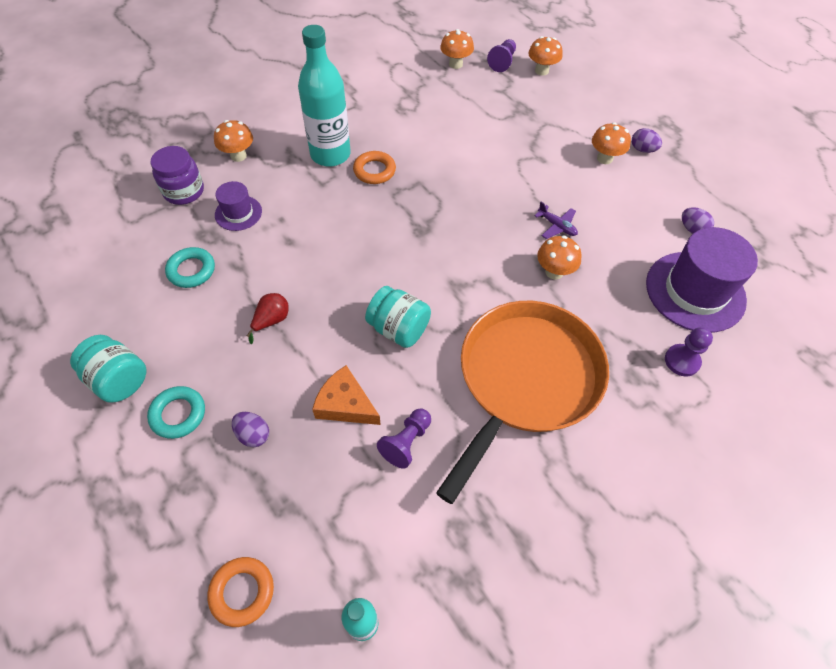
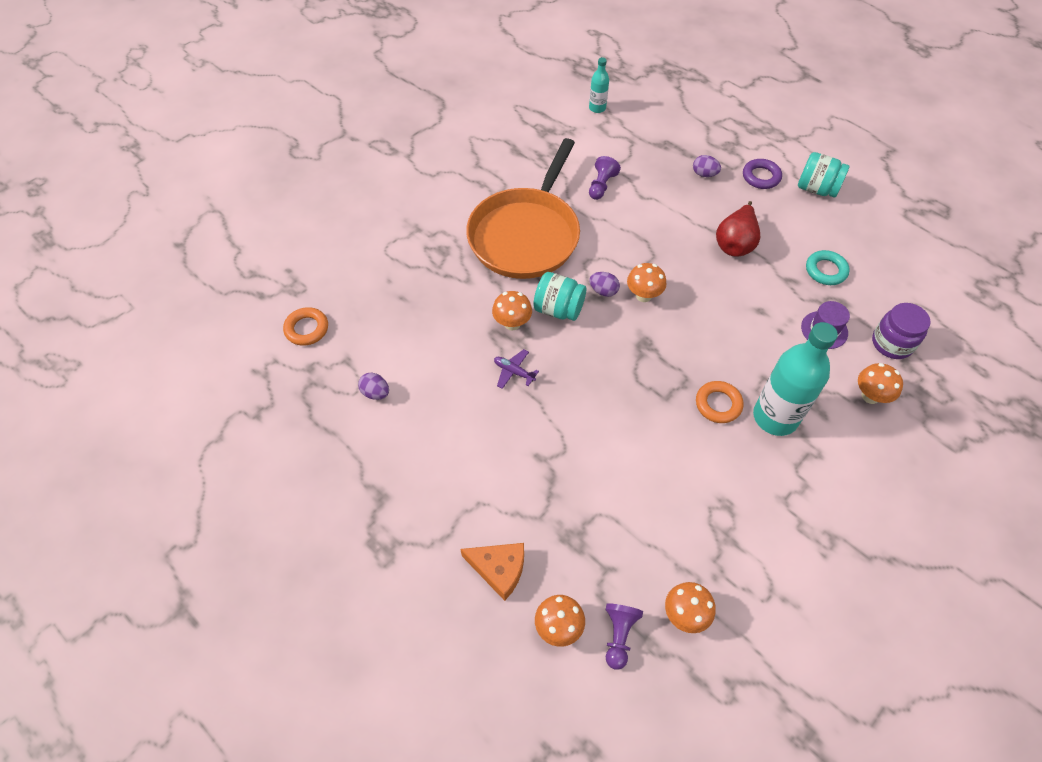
camera: 170 degrees right, 0 degrees up
turquoise ring [147,386,205,439] -> purple ring [743,159,782,189]
orange ring [207,557,274,627] -> orange ring moved to [283,307,328,346]
red pear [247,293,289,344] -> red pear [716,201,760,257], size x1.67
orange cheese [312,365,381,425] -> orange cheese moved to [460,543,524,601]
turquoise jar [365,286,431,348] -> turquoise jar moved to [533,272,586,321]
orange mushroom [592,122,631,164] -> orange mushroom moved to [627,263,666,302]
purple egg [632,128,662,153] -> purple egg moved to [589,272,620,297]
purple hat [646,227,758,333] -> none
purple pawn [665,327,713,376] -> none

